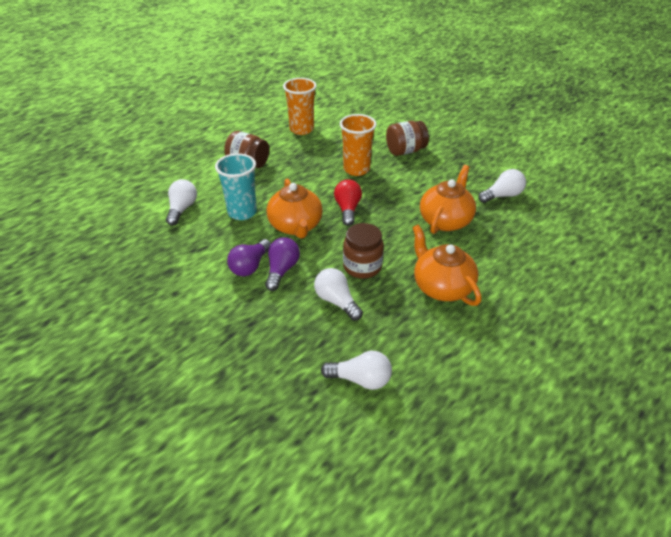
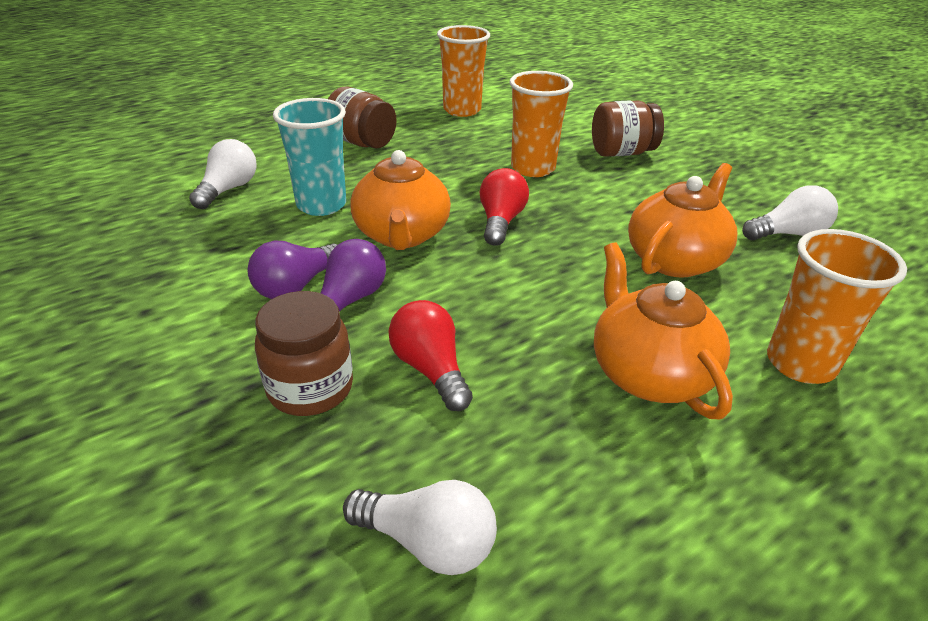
camera: 10 degrees right, 5 degrees down
white light bulb [314,268,363,321] -> red light bulb [388,300,473,411]
brown jar [343,223,384,279] -> brown jar moved to [255,291,353,416]
none -> orange cup [767,229,907,384]

